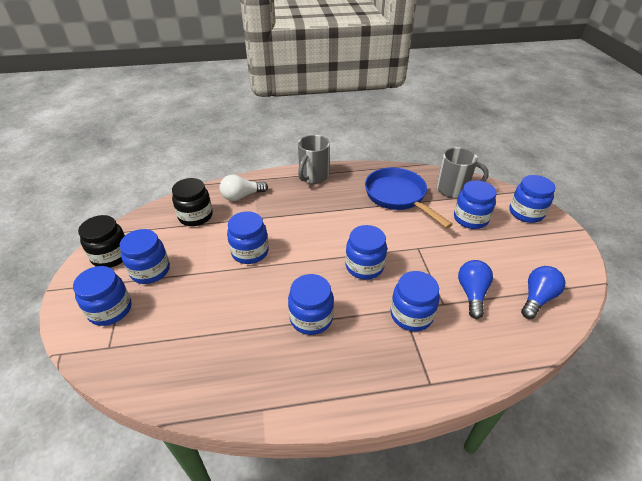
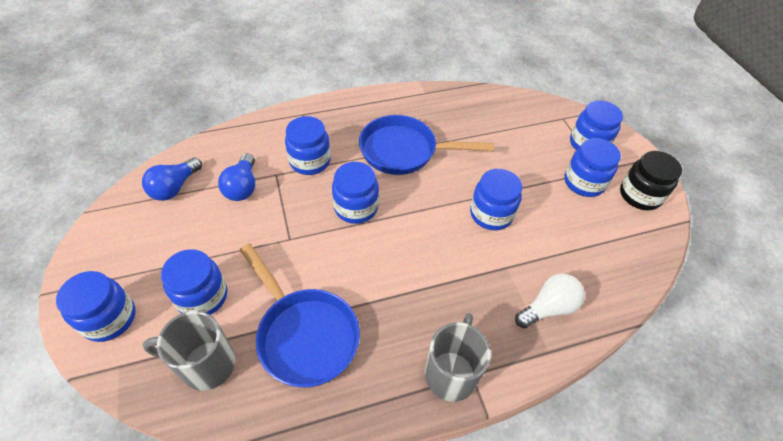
camera: 170 degrees right, 10 degrees up
black jar [172,178,213,226] -> none
blue jar [288,274,334,335] -> blue pan [359,115,494,175]

